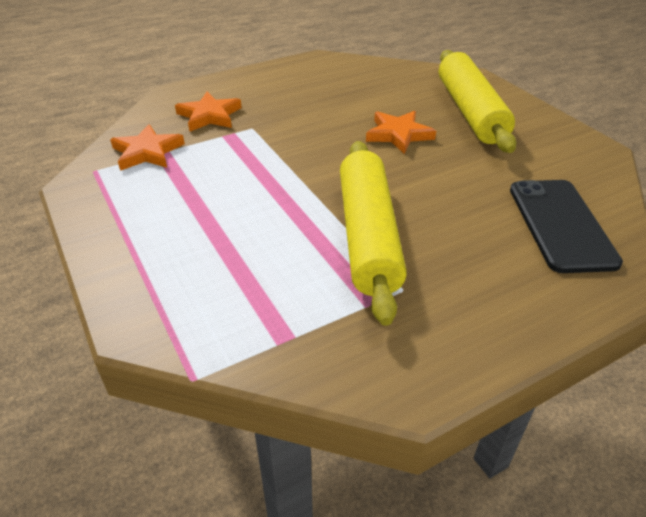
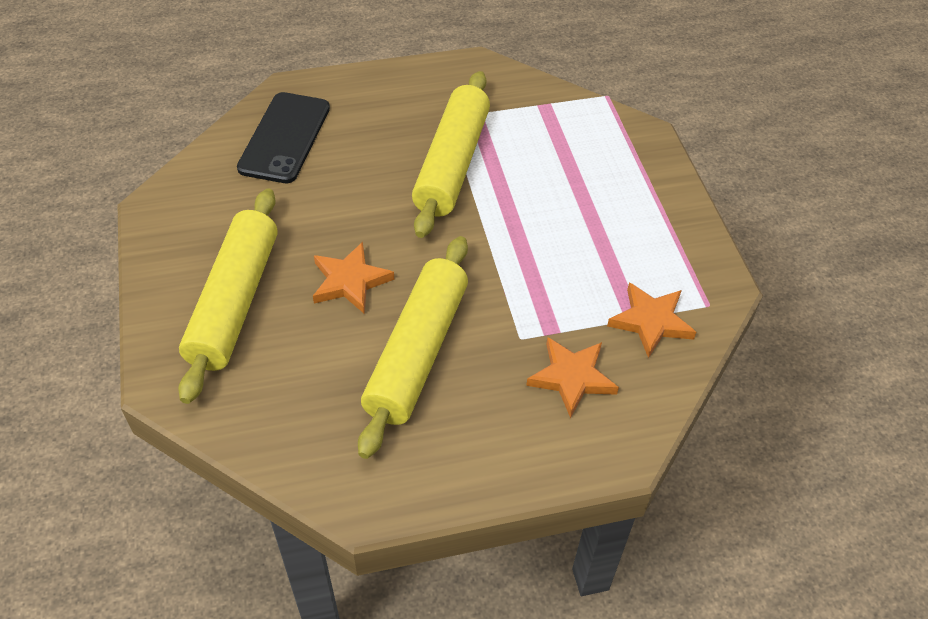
camera: 165 degrees left, 10 degrees up
none -> yellow rolling pin [358,236,468,459]

